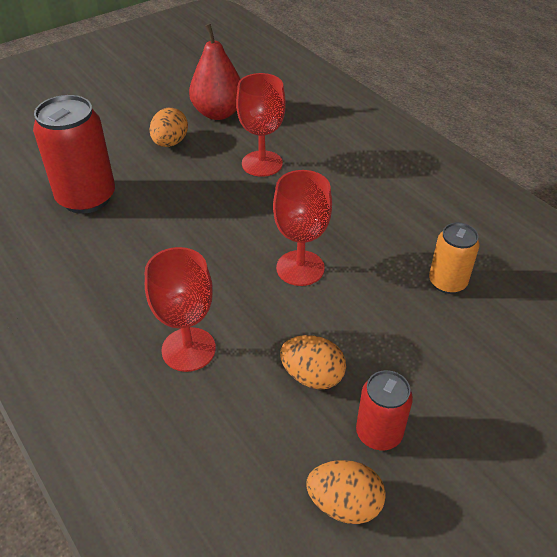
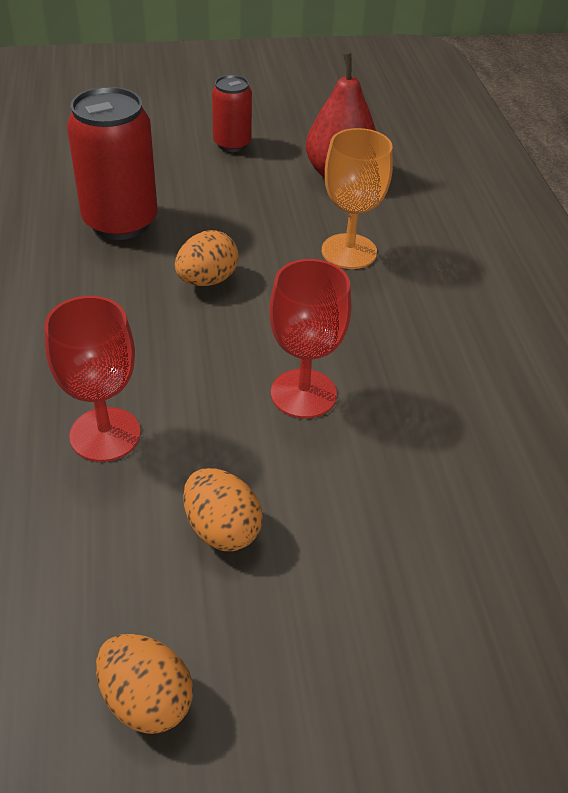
camera: 25 degrees right, 0 degrees up
orange egg [150,108,188,147] -> orange egg moved to [175,230,238,286]
red goblet [236,73,286,177] -> orange goblet [322,128,393,269]
red can [356,370,413,450] -> red can moved to [212,75,252,152]
orange can [429,222,480,294] -> none

